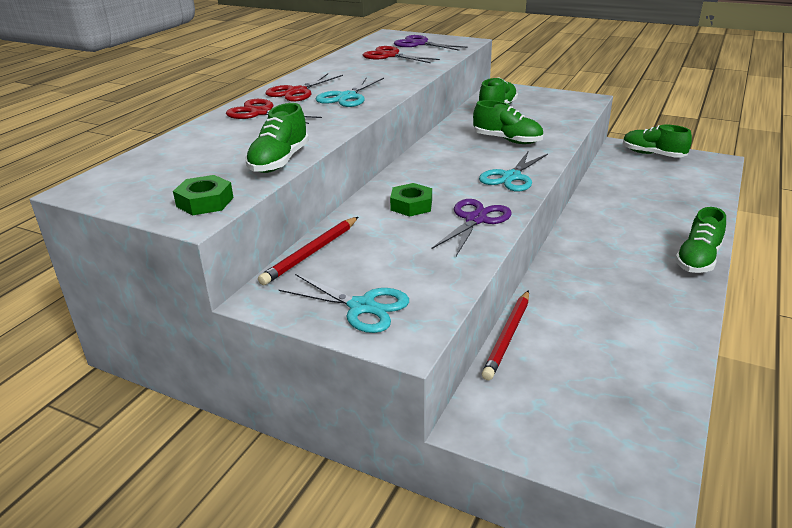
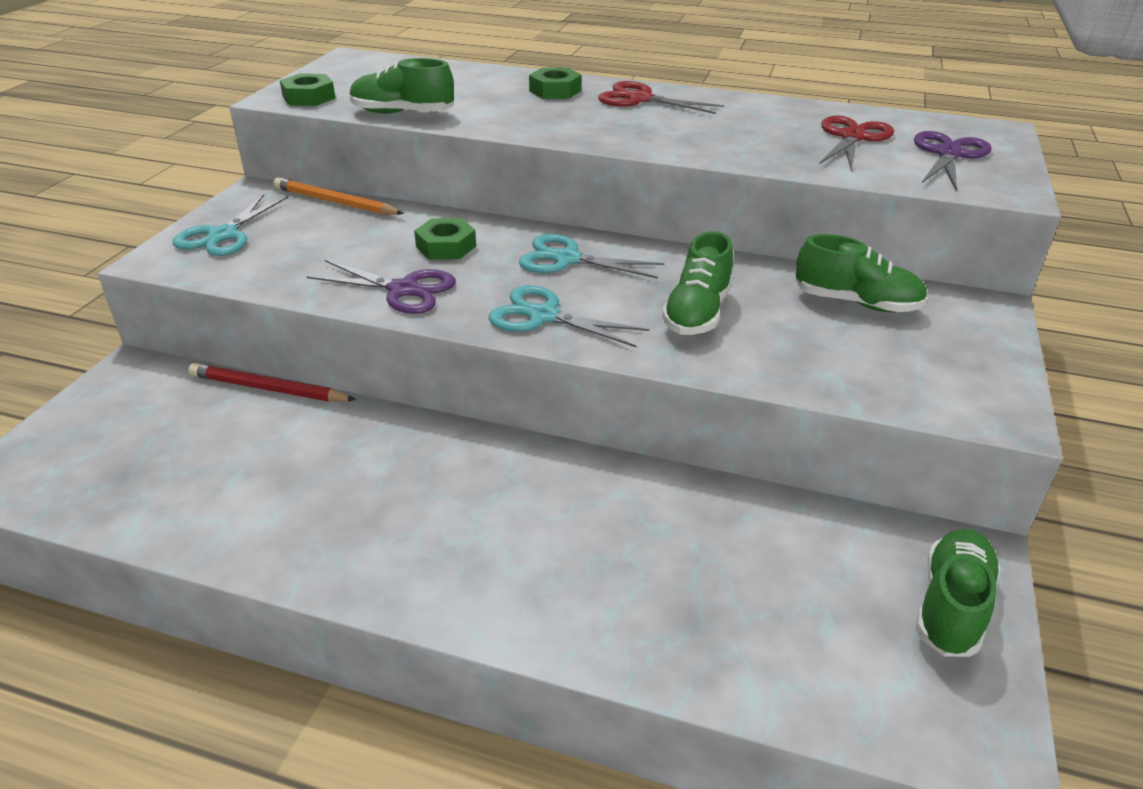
camera: 80 degrees right, 5 degrees up
red scissors [226,99,322,124] -> green nut [529,68,581,99]
red pencil [258,217,358,285] -> orange pencil [273,177,404,215]
turquoise scissors [316,77,384,107] -> turquoise scissors moved to [519,234,664,279]
green shoe [675,207,726,273] -> none

